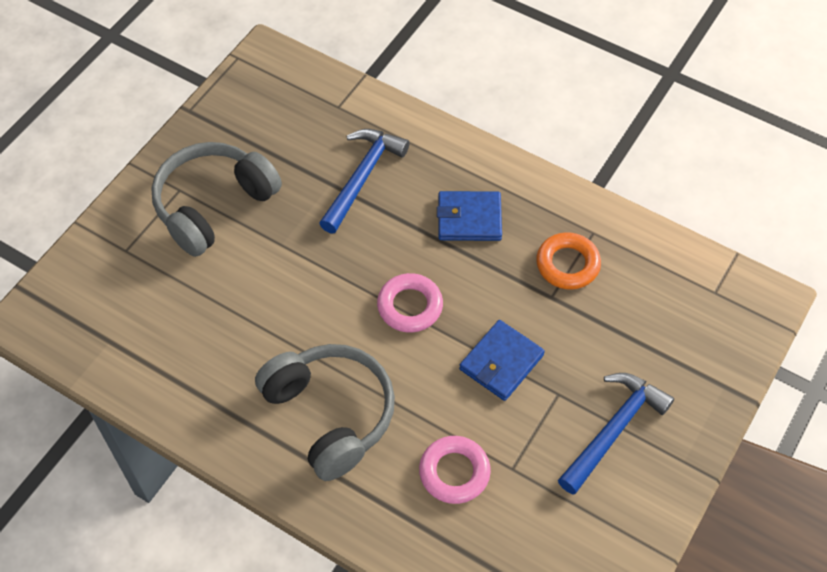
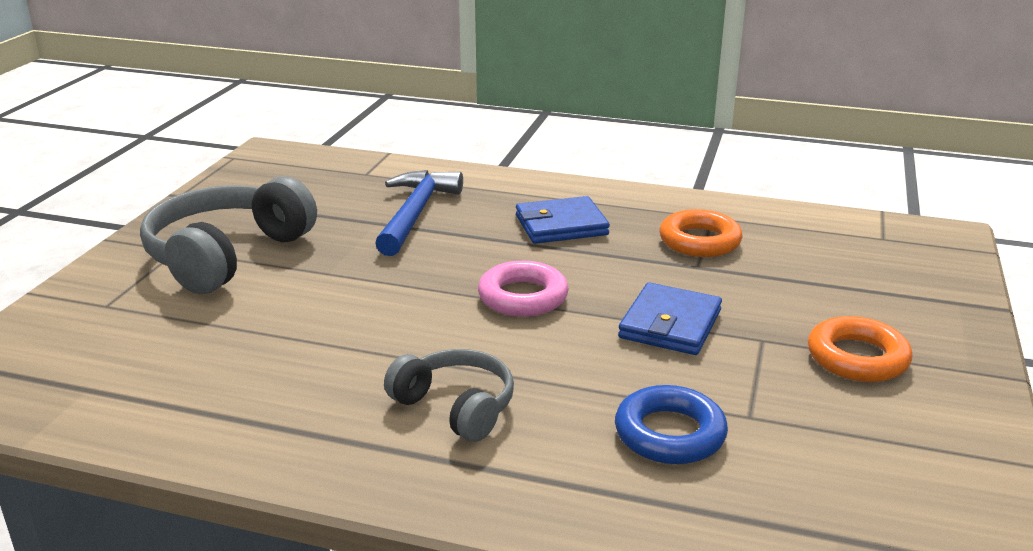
camera: 15 degrees left, 30 degrees down
grey headphones [255,344,395,481] -> grey headphones [384,349,514,442], size x0.59
pink ring [419,436,491,504] -> blue ring [615,385,728,464]
blue hammer [558,373,674,495] -> orange ring [808,316,912,382]

